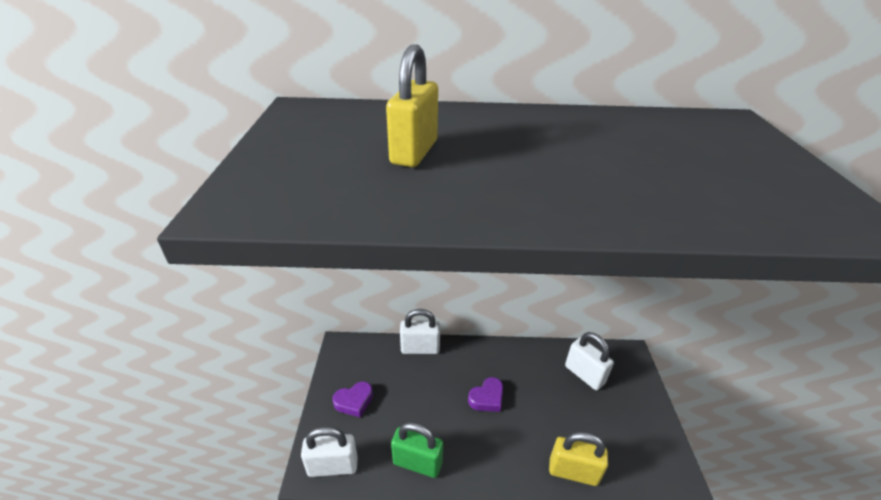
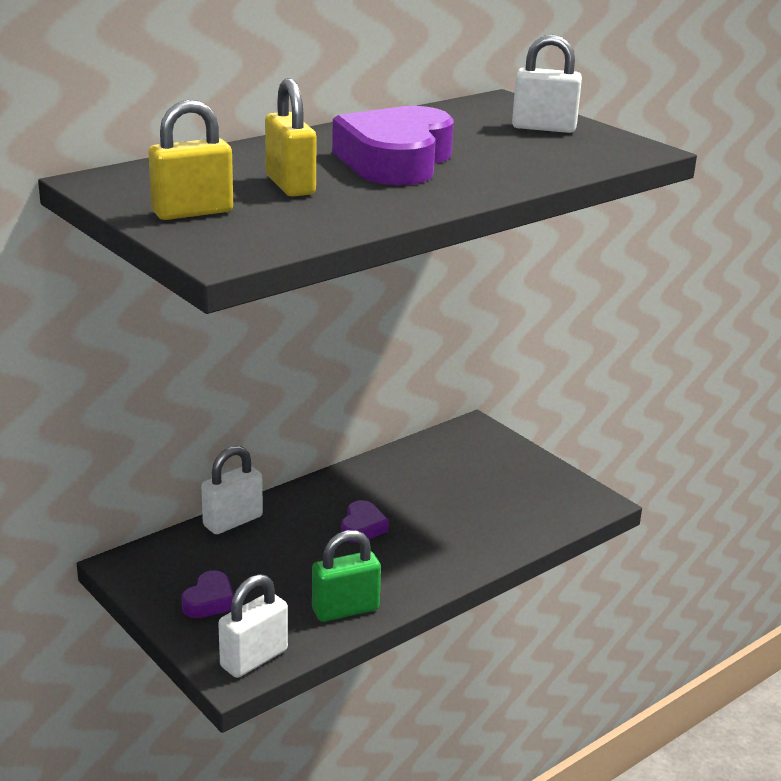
camera: 40 degrees left, 10 degrees down
yellow padlock [549,432,608,486] -> yellow padlock moved to [148,100,233,220]
white padlock [565,332,614,390] -> white padlock moved to [512,35,582,133]
none -> purple heart [332,106,454,185]

